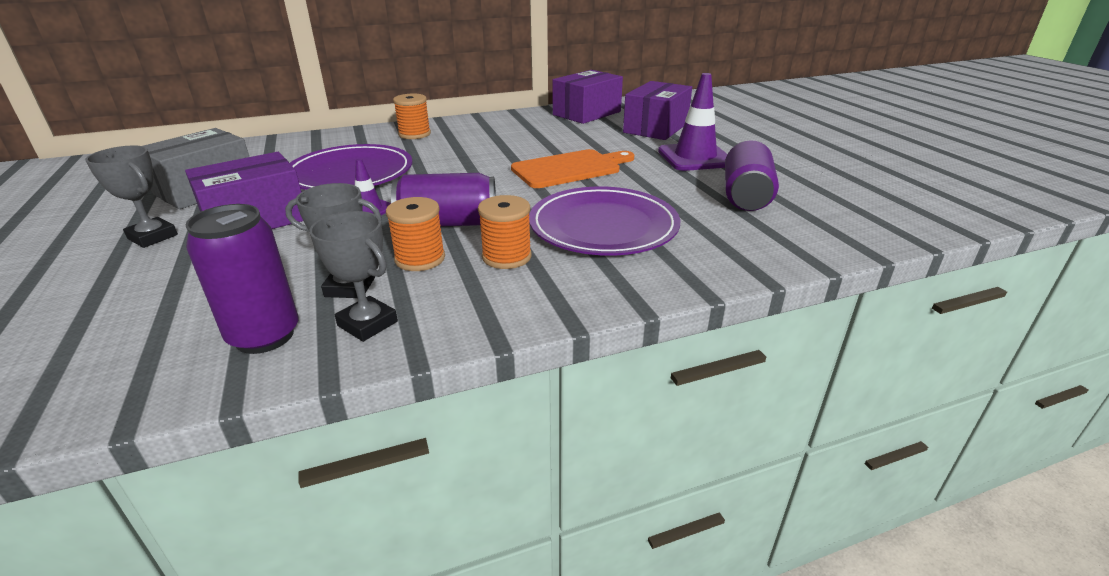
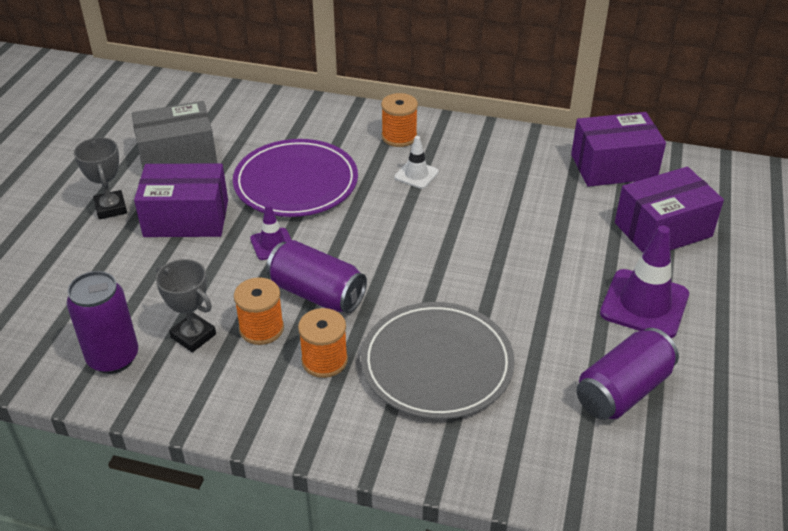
camera: 35 degrees right, 10 degrees up
grey trophy [310,211,398,342] -> none
orange cutting board [511,149,634,188] -> none
purple plate [529,186,680,256] -> grey plate [361,302,515,419]
none -> white traffic cone [395,136,439,189]

